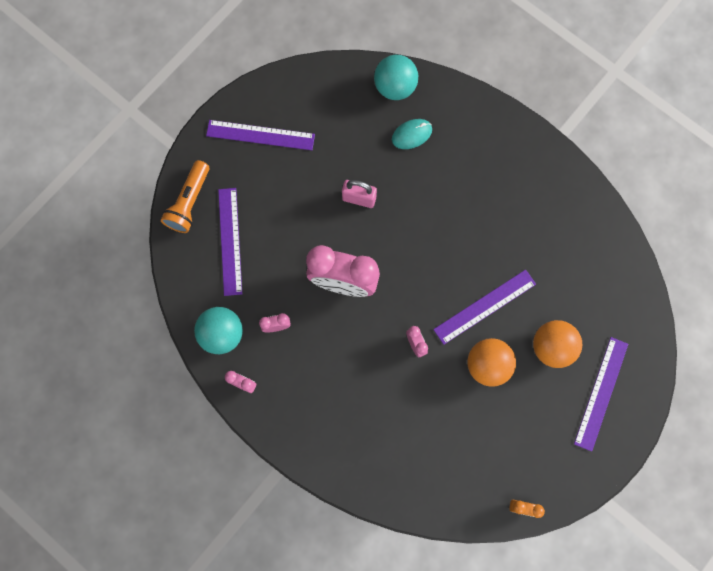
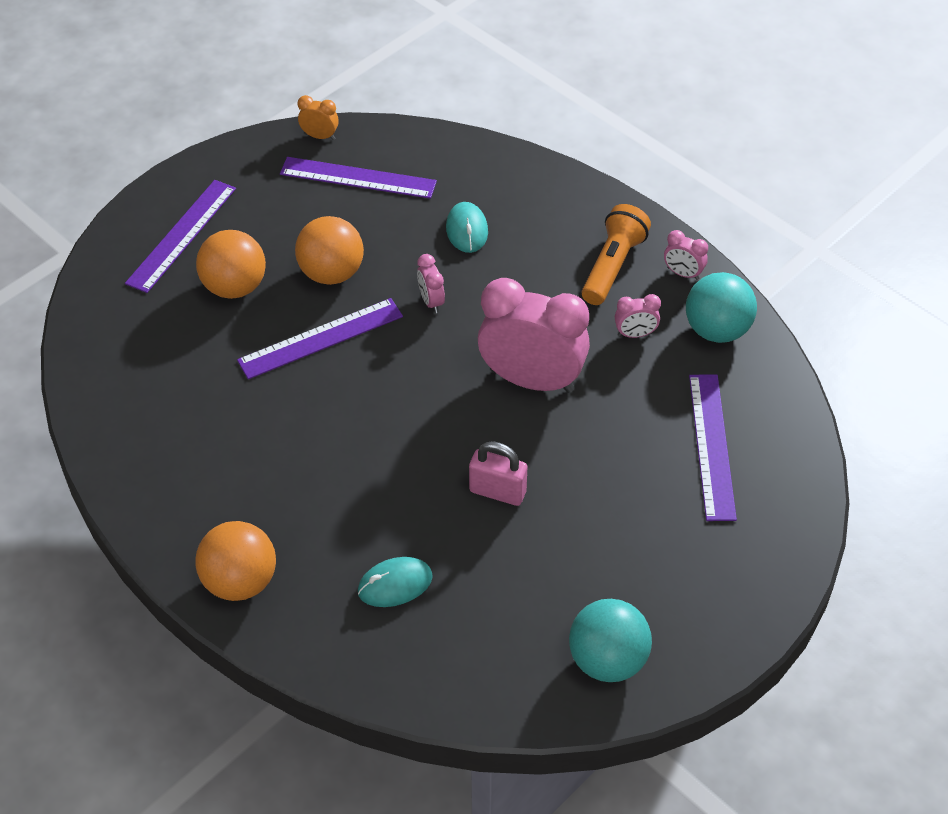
camera: 175 degrees left, 25 degrees down
orange flashlight [161,160,209,233] -> orange flashlight moved to [582,204,651,305]
purple ruler [206,120,315,150] -> purple ruler moved to [280,157,437,199]
turquoise ball [374,55,418,100] -> turquoise ball moved to [569,599,652,682]
none -> orange ball [195,521,276,601]
none -> turquoise mouse [446,202,488,253]

